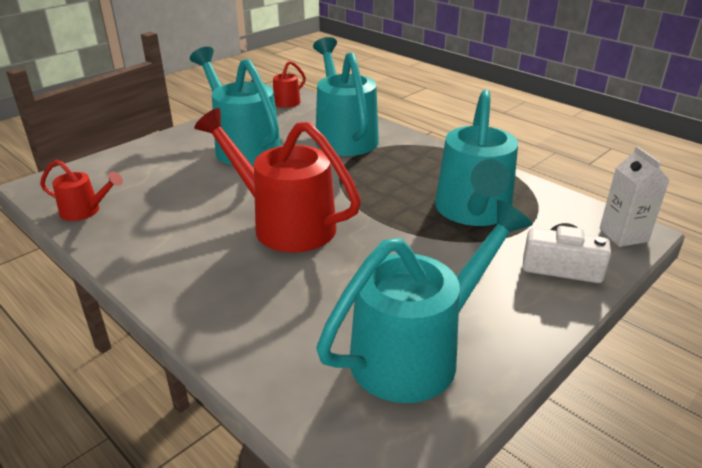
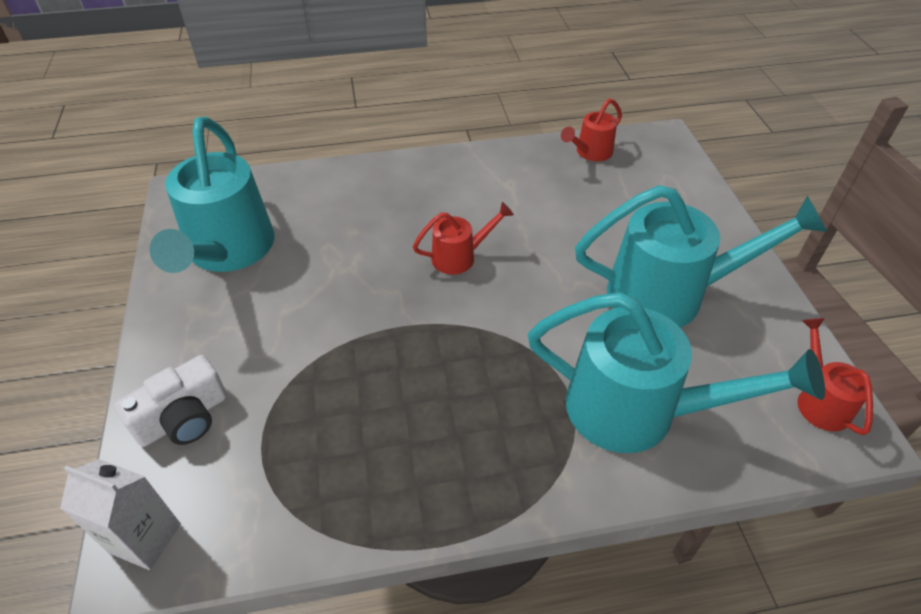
camera: 125 degrees right, 15 degrees up
red watering can [194,108,361,252] -> red watering can [413,202,514,275], size x0.49
turquoise watering can [435,89,518,226] -> none

